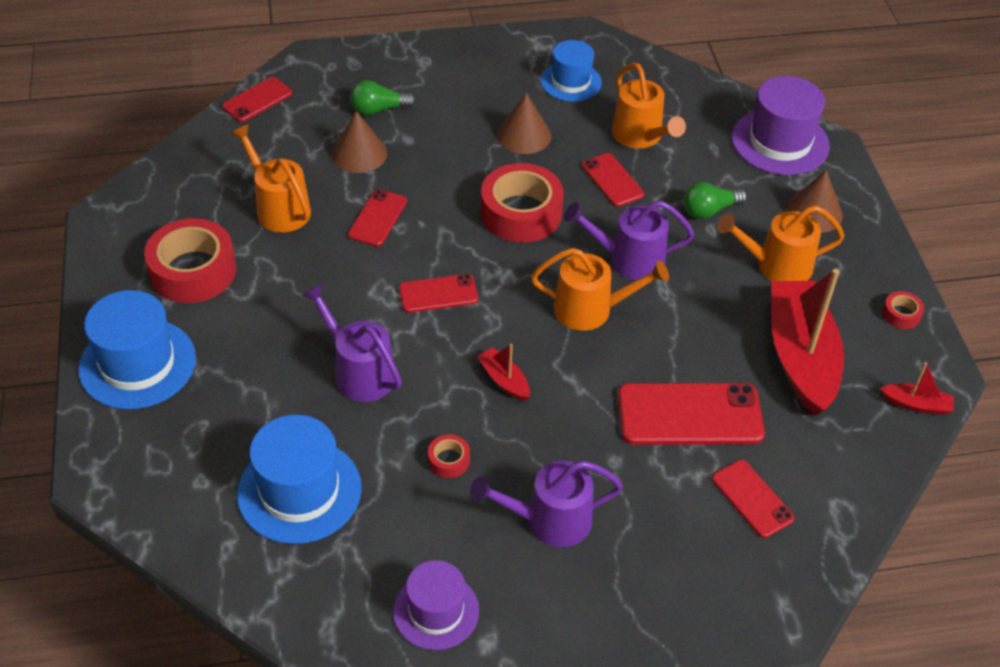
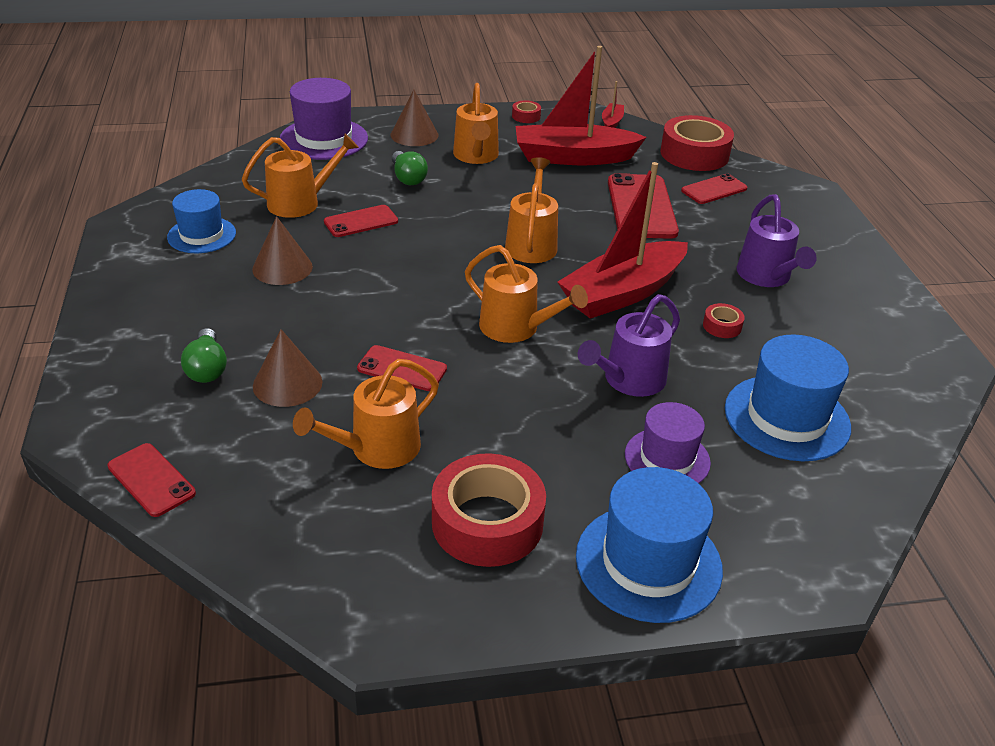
camera: 90 degrees left, 10 degrees down
purple hat [393,560,479,650] -> purple hat moved to [625,402,711,484]
red phone [399,274,478,313] -> orange watering can [465,245,588,343]
red boat [477,344,530,401] -> red boat [558,162,688,319], size x2.34
red tape [481,163,564,243] -> red tape moved to [660,115,734,171]
purple watering can [564,201,694,280] -> none

